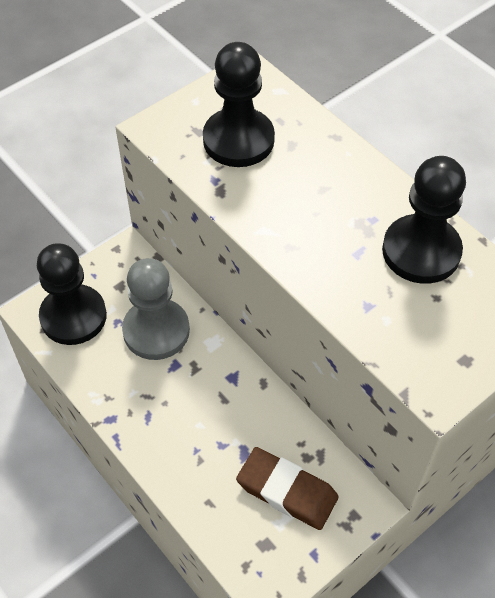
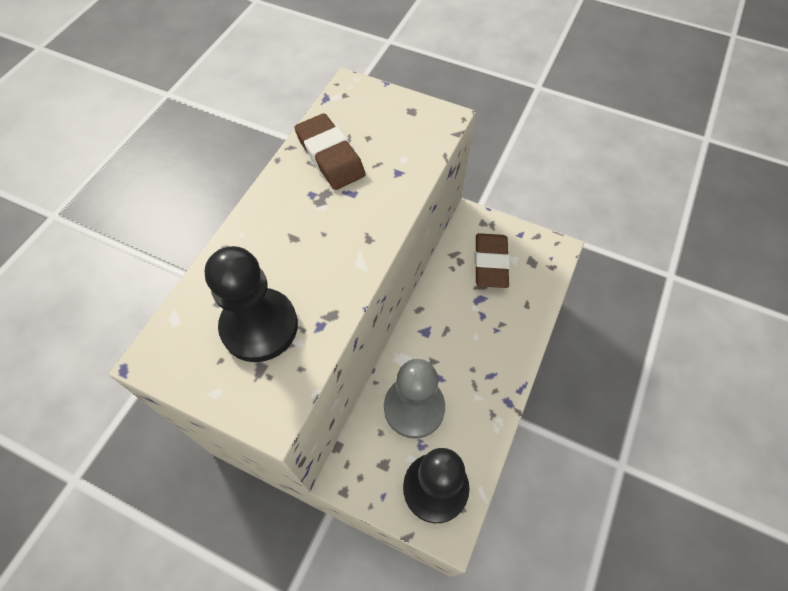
camera: 115 degrees left, 5 degrees up
black pawn [382,156,466,284] -> brown eraser [294,113,366,190]

